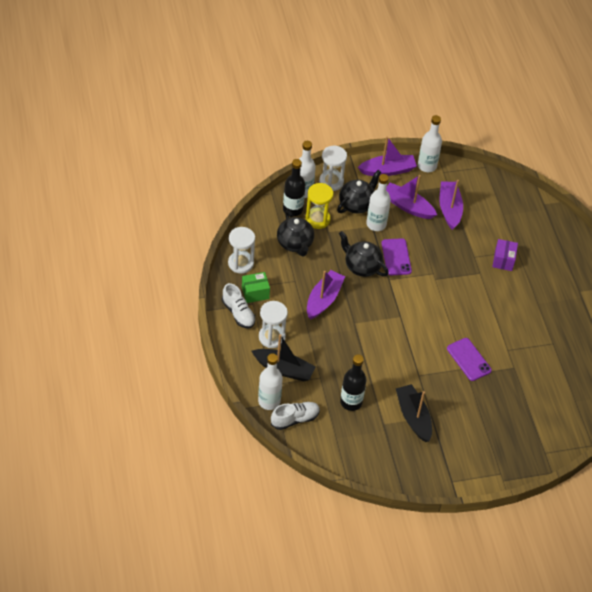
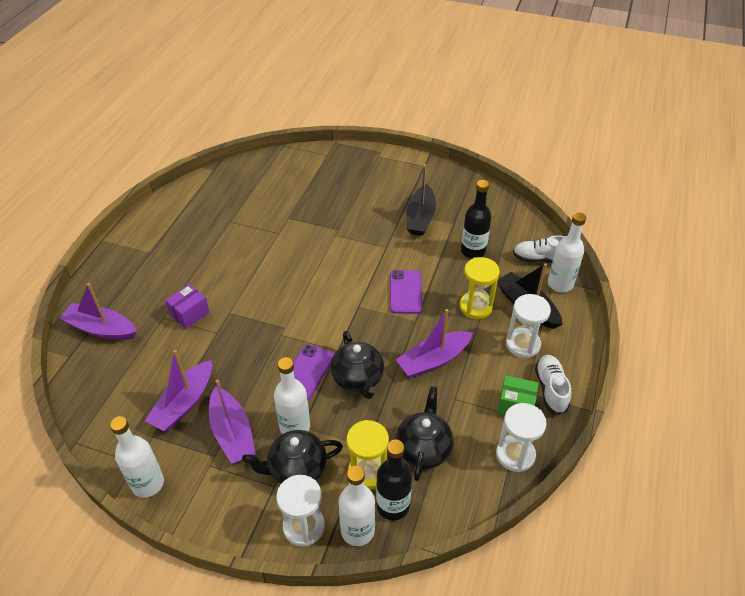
camera: 145 degrees left, 5 degrees down
purple boat [358,136,417,176] -> purple boat moved to [59,283,137,340]
purple phone [447,338,492,381] -> purple phone moved to [390,270,422,314]
none -> yellow hourglass [460,257,500,319]

